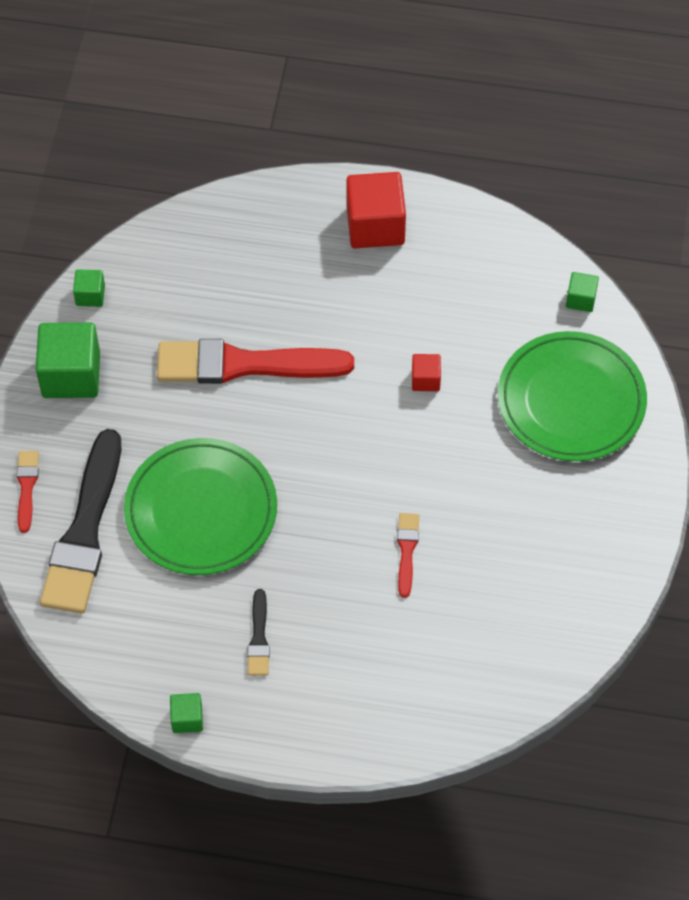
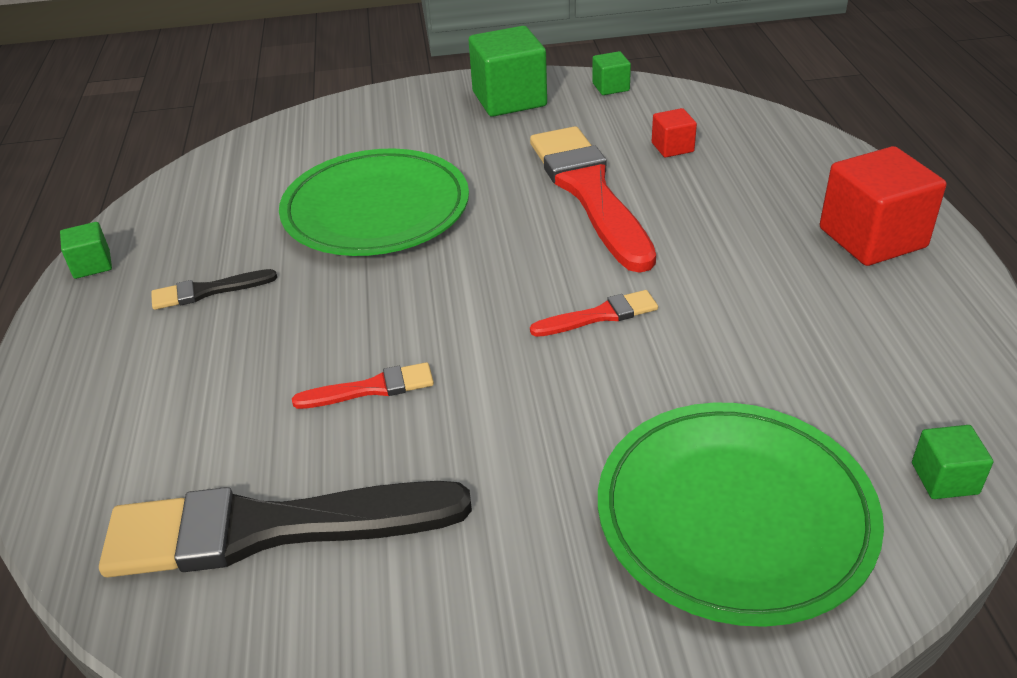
camera: 75 degrees right, 20 degrees down
red brush [17,451,39,533] -> red brush moved to [530,290,658,337]
black brush [40,429,121,614] -> black brush moved to [99,481,472,578]
red cube [412,354,441,391] -> red cube moved to [652,108,697,158]

